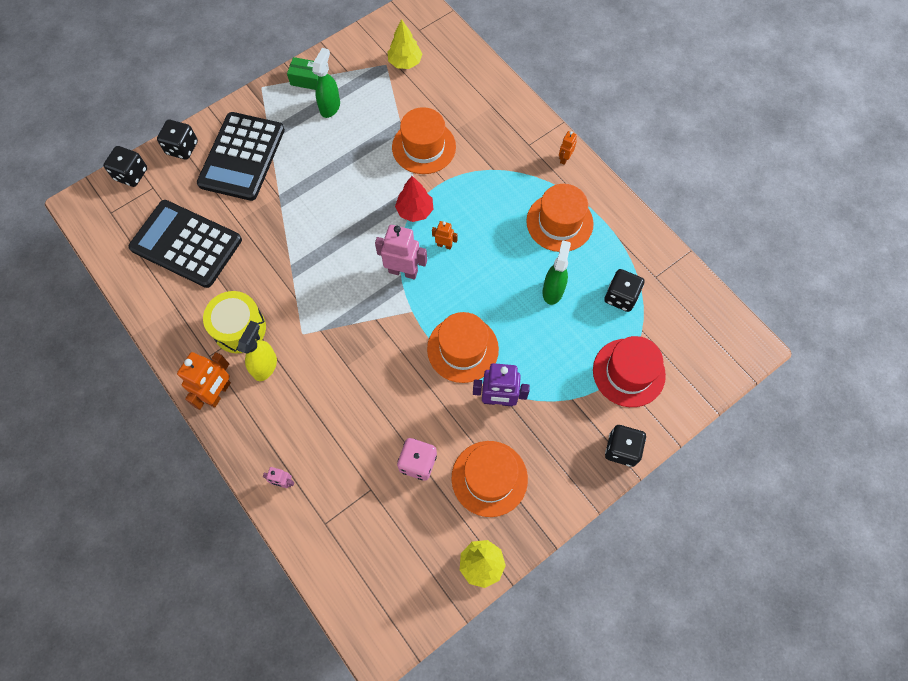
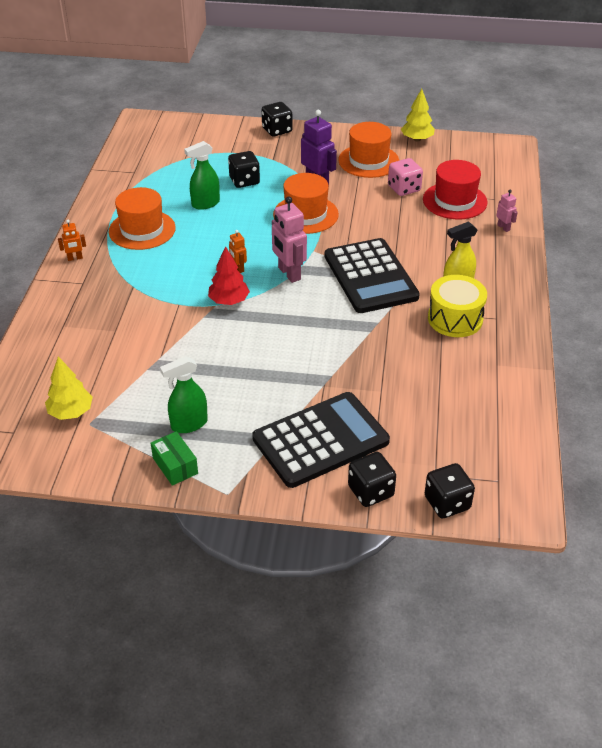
camera: 135 degrees left, 25 degrees down
black calculator [128,200,242,288] -> black calculator moved to [325,238,420,313]
orange robot [177,352,231,410] -> none
orange hat [392,107,456,174] -> none
red hat [593,336,666,407] -> red hat moved to [423,160,487,219]
black dice [604,269,644,312] -> black dice moved to [228,151,260,188]

